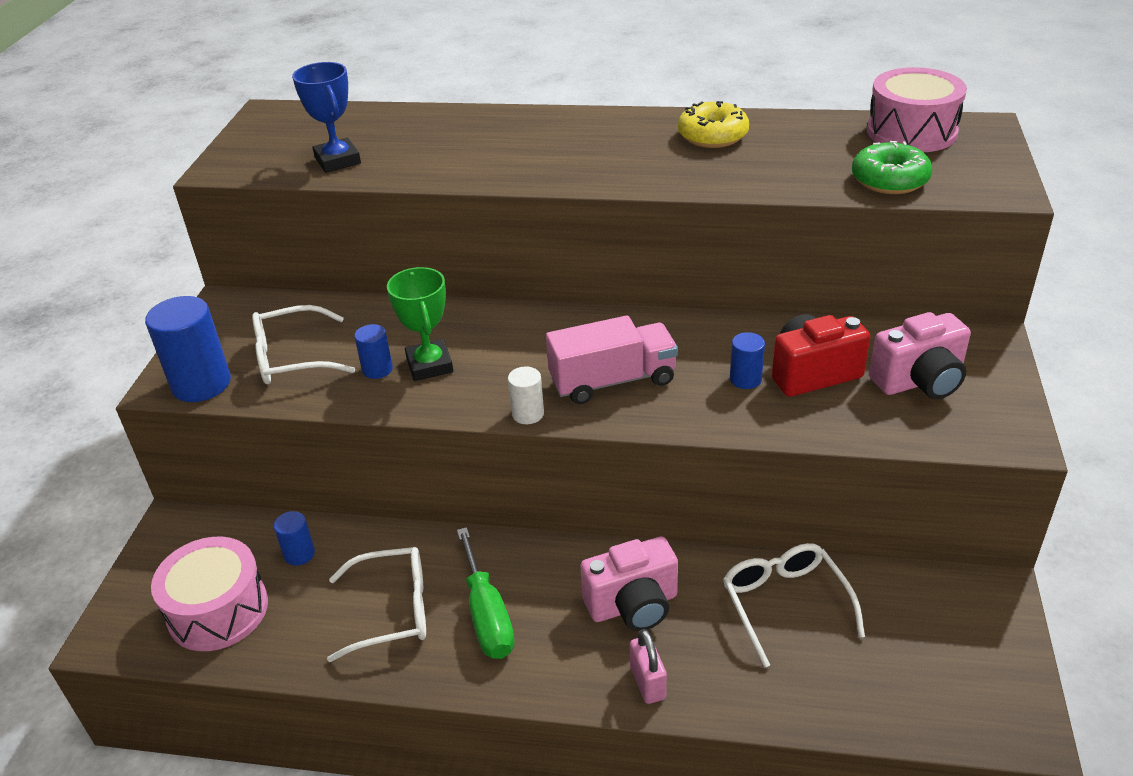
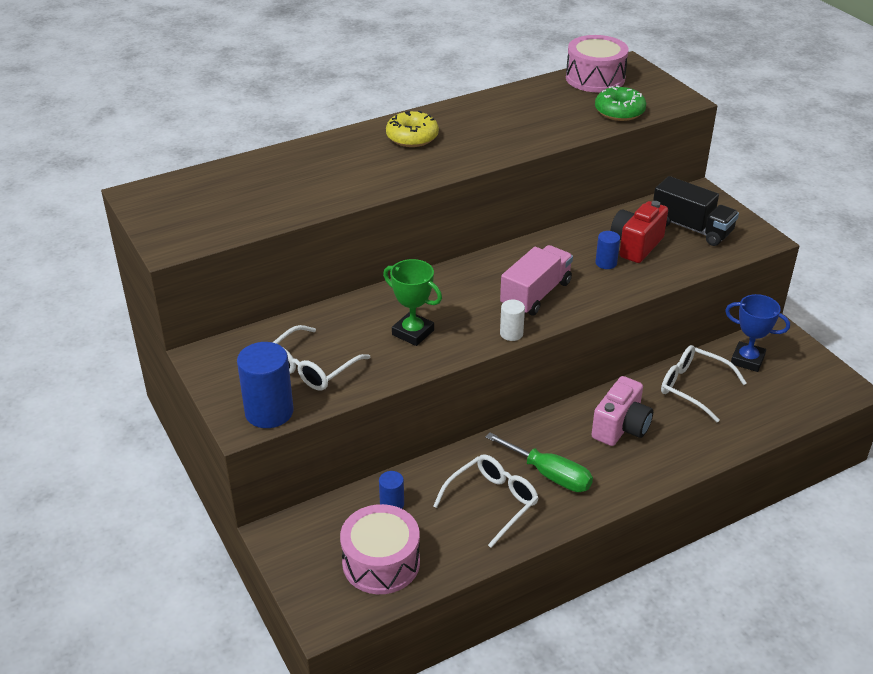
camera: 40 degrees left, 0 degrees up
blue trophy [292,62,361,173] -> blue trophy moved to [725,294,790,372]
blue cylinder [354,324,393,379] -> none
pink padlock [630,629,667,704] -> none
yellow donut [678,101,749,148] -> yellow donut moved to [386,111,439,147]
pink camera [869,312,971,399] -> black truck [653,176,739,246]

